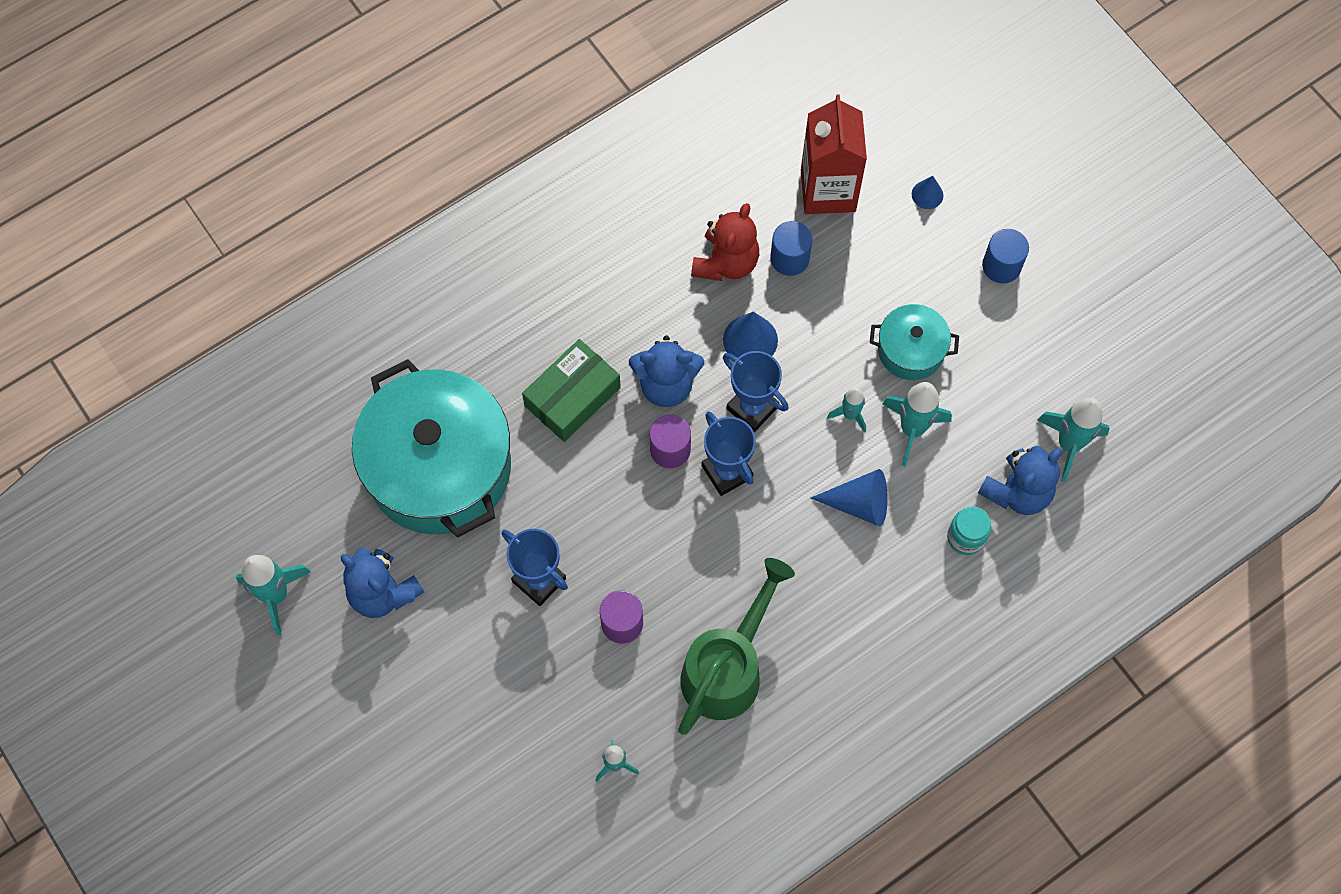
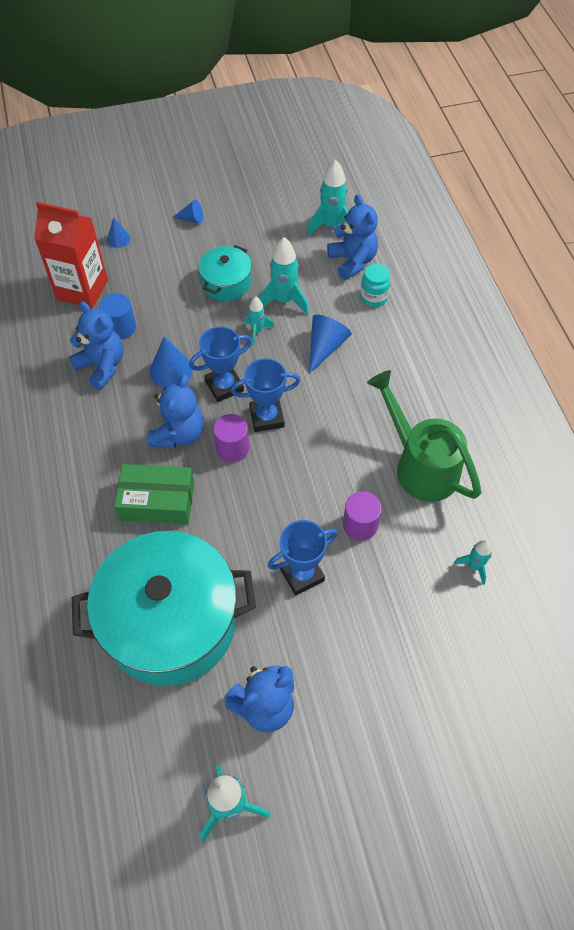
camera: 70 degrees left, 10 degrees down
green box [522,339,621,442] -> green box turned 60 degrees counterclockwise [114,464,194,525]
red teddy bear [691,203,759,281] -> blue teddy bear [69,301,123,390]
blue cylinder [982,229,1029,283] -> blue cone [172,200,203,223]

